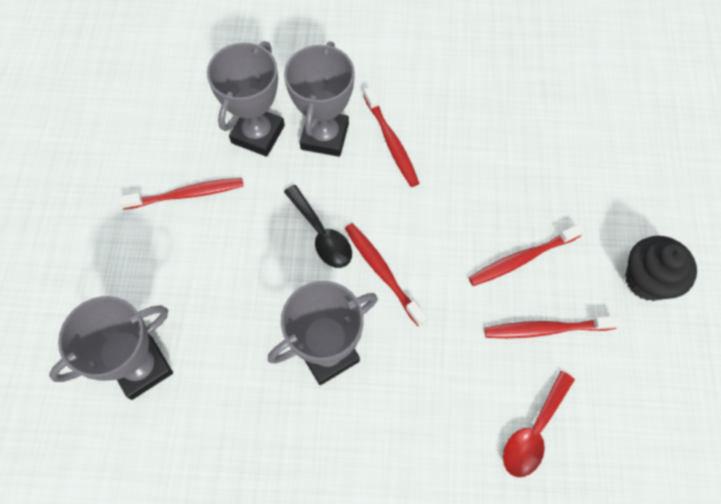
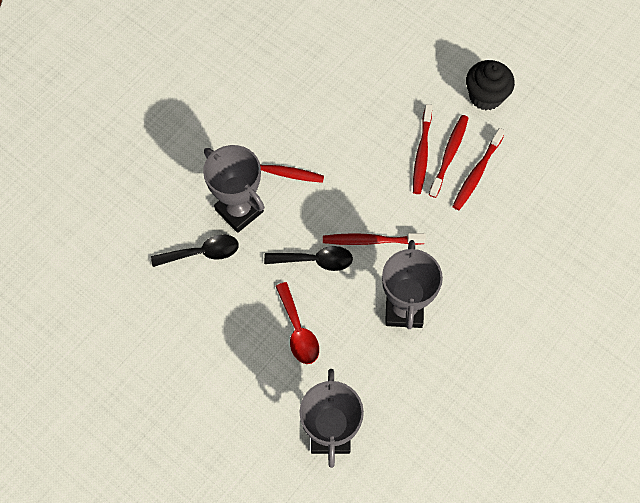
camera: 55 degrees left, 0 degrees up
red toothbrush [118,178,244,210] -> red toothbrush moved to [429,115,468,198]
grey trophy [207,41,285,157] -> black spoon [151,234,239,267]
red spoon [503,371,575,477] -> red spoon moved to [276,282,319,364]

